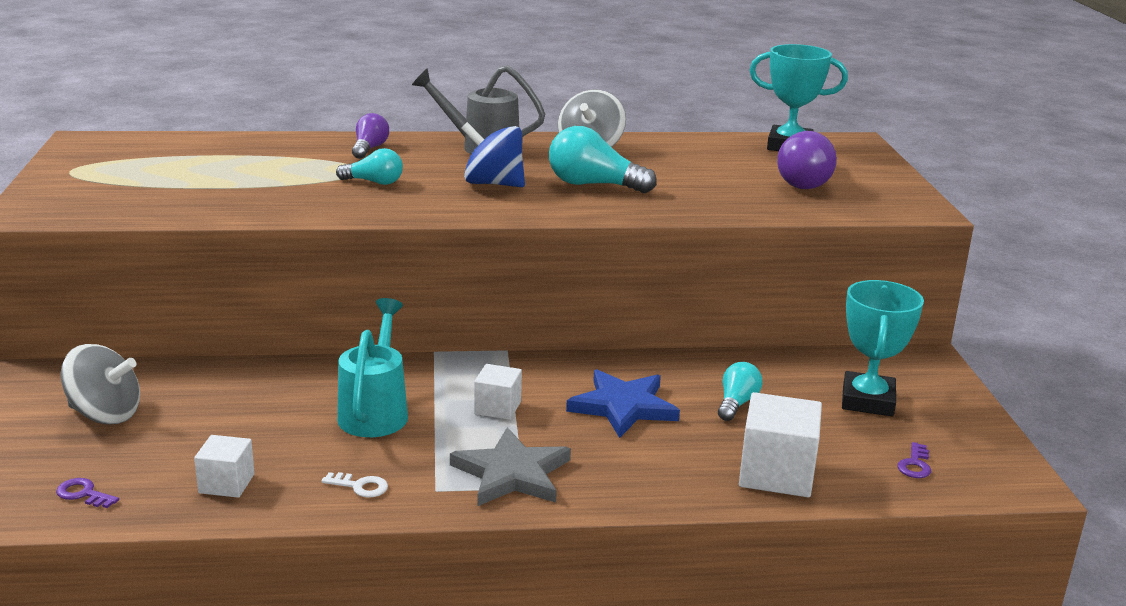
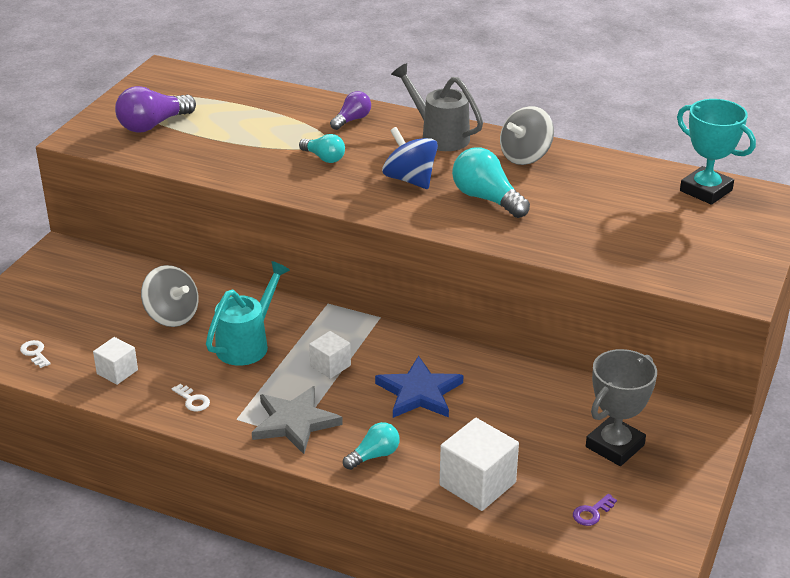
camera: 30 degrees right, 10 degrees up
purple key [56,478,119,508] -> white key [20,340,50,368]
grey spinning top [60,344,140,425] -> grey spinning top moved to [141,265,199,327]
turquoise light bulb [718,362,762,421] -> turquoise light bulb moved to [343,422,400,470]
purple light bulb [777,131,837,189] -> purple light bulb moved to [115,86,196,133]
turquoise trophy [842,280,924,416] -> grey trophy [586,349,657,466]

